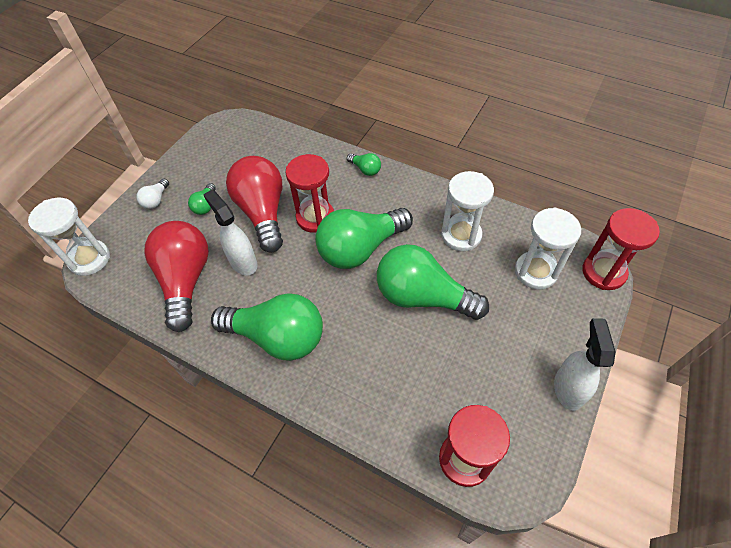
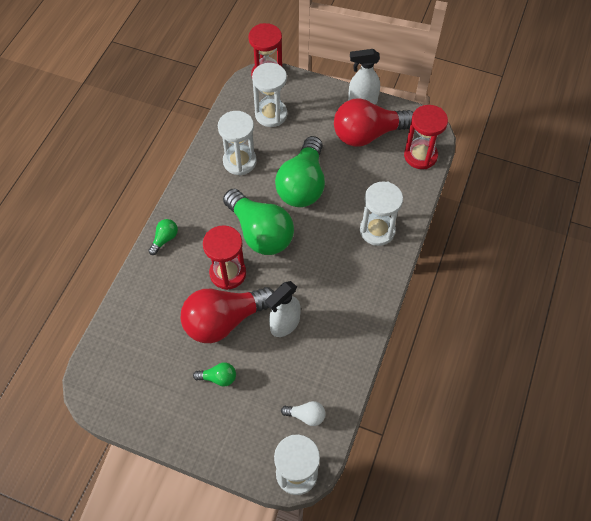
camera: 100 degrees left, 5 degrees up
white light bulb [137,178,169,209] -> white light bulb moved to [281,401,326,426]
red light bulb [144,221,209,332] -> red light bulb moved to [334,98,413,147]
green light bulb [211,293,323,361] -> none
none -> white hourglass [360,181,403,246]

